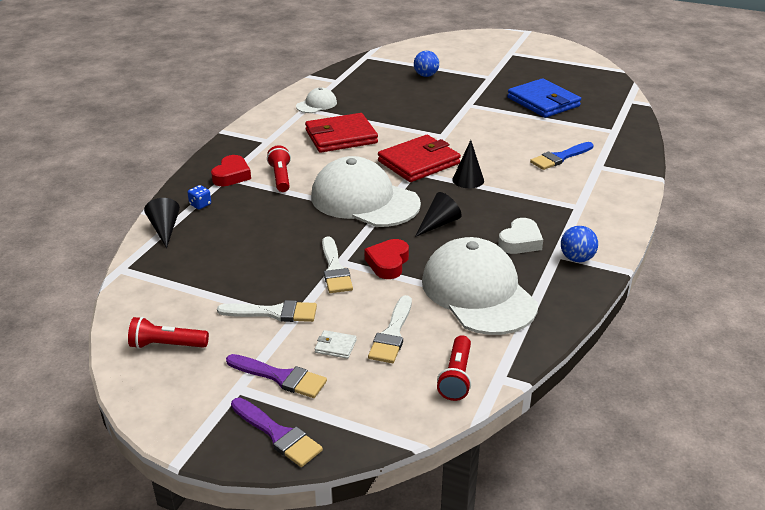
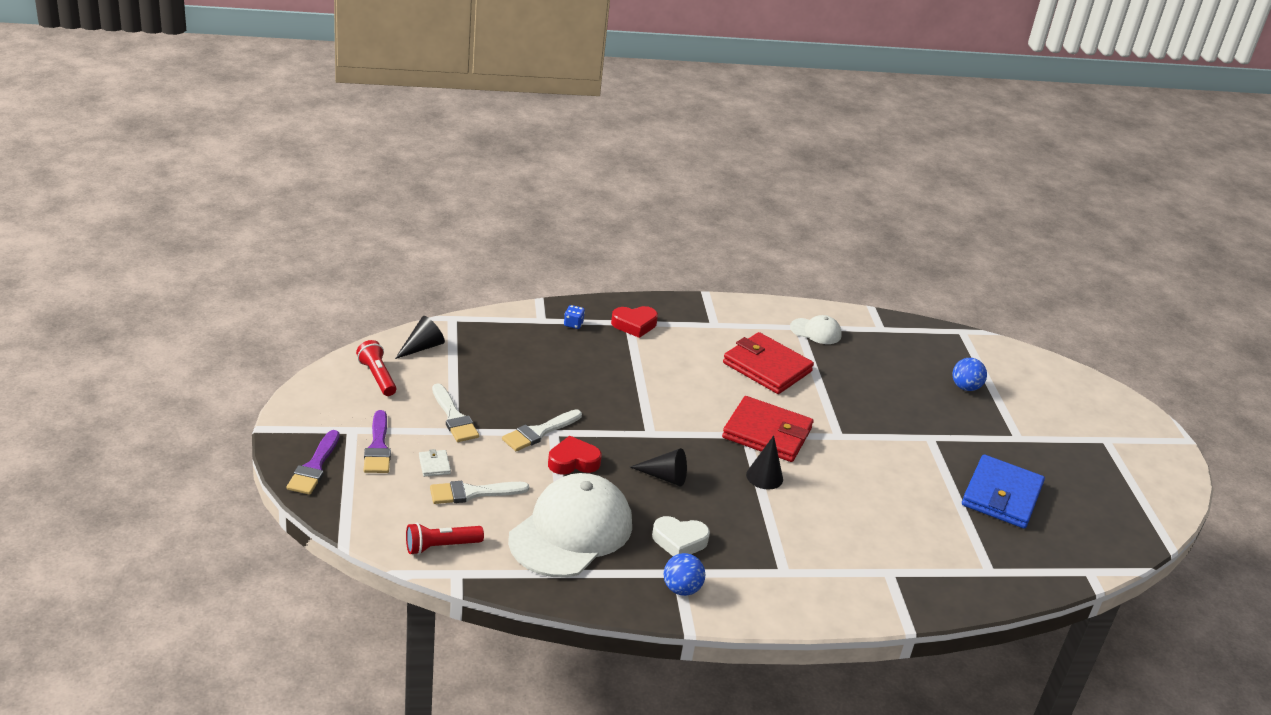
camera: 55 degrees right, 0 degrees up
black cone [144,198,180,248] -> black cone moved to [395,316,445,359]
red flashlight [267,145,291,192] -> none
white cap [311,156,421,227] -> none
blue brush [530,142,593,170] -> none

